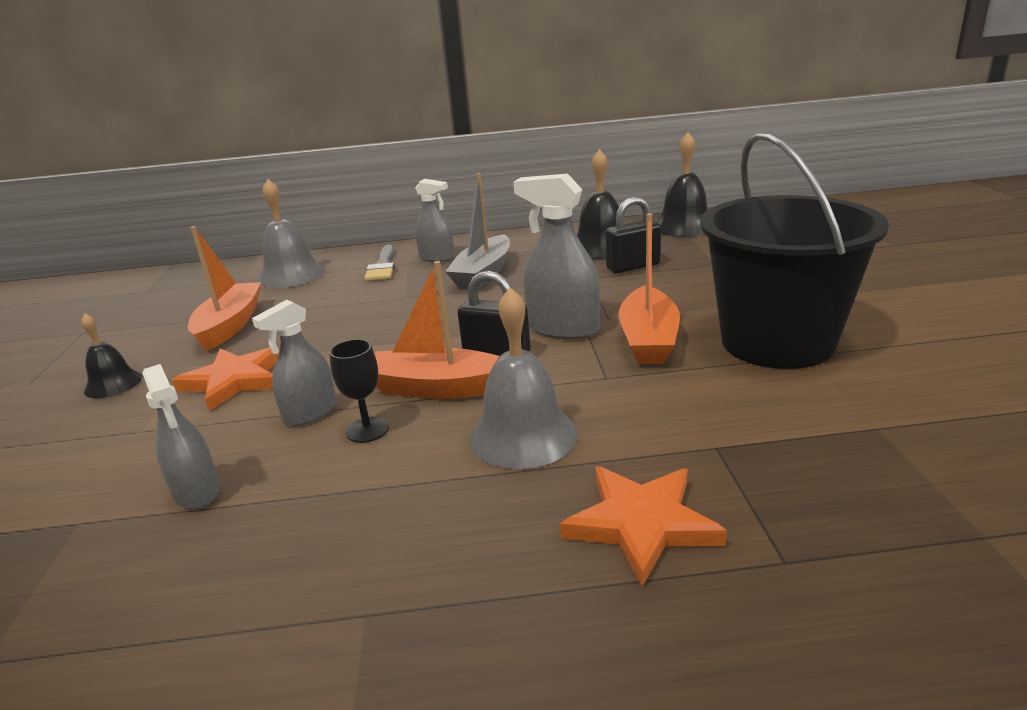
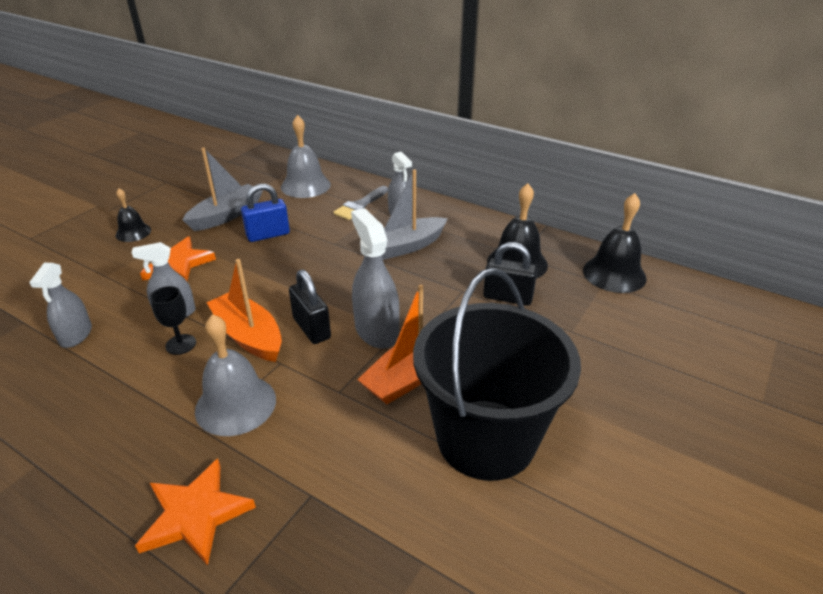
camera: 35 degrees right, 10 degrees up
orange boat [188,226,261,351] -> grey boat [183,148,263,231]
none -> blue padlock [241,184,290,242]

